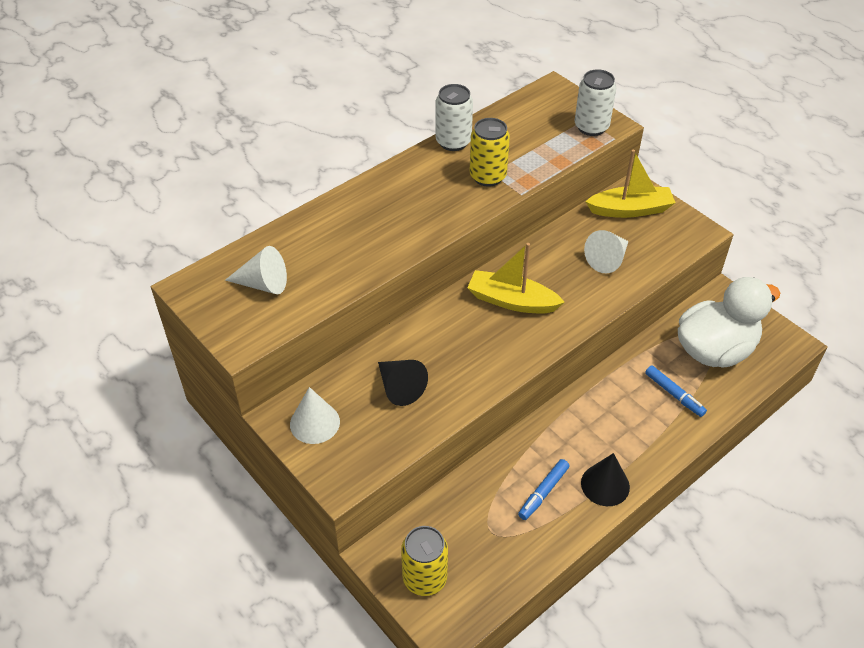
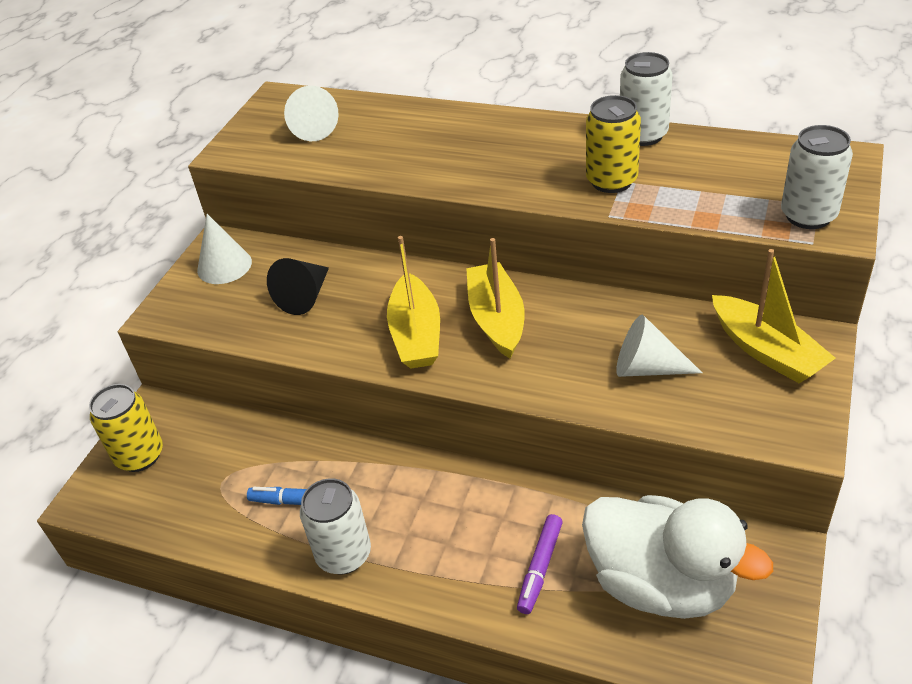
camera: 65 degrees right, 5 degrees down
black cone [581,453,630,506] -> white can [300,478,371,574]
blue marker [645,365,707,417] -> purple marker [517,514,563,614]
none -> yellow boat [387,236,440,369]

